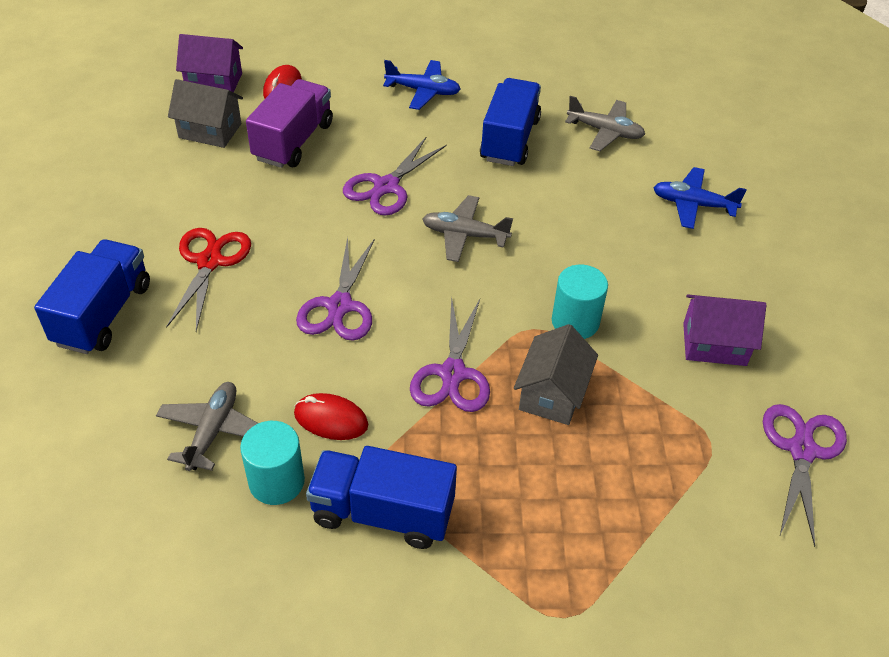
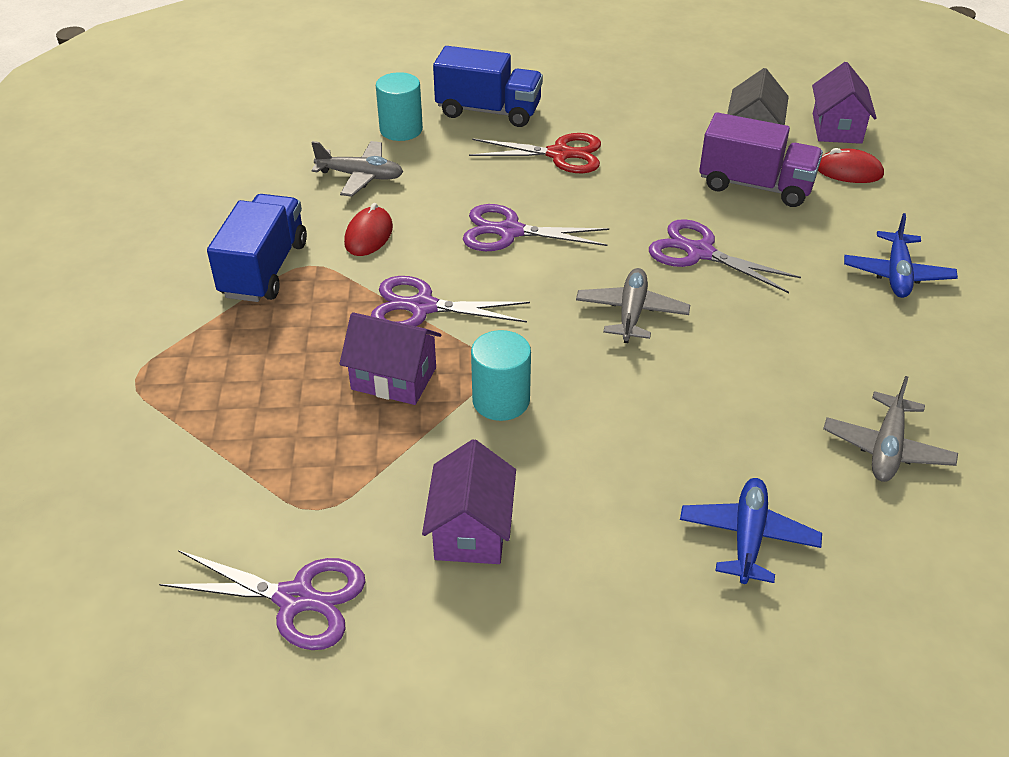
camera: 90 degrees right, 5 degrees down
turquoise cylinder [240,421,305,505] -> turquoise cylinder moved to [376,72,423,141]
blue truck [480,78,541,166] -> none
grey house [514,324,598,425] -> purple house [339,312,441,405]

